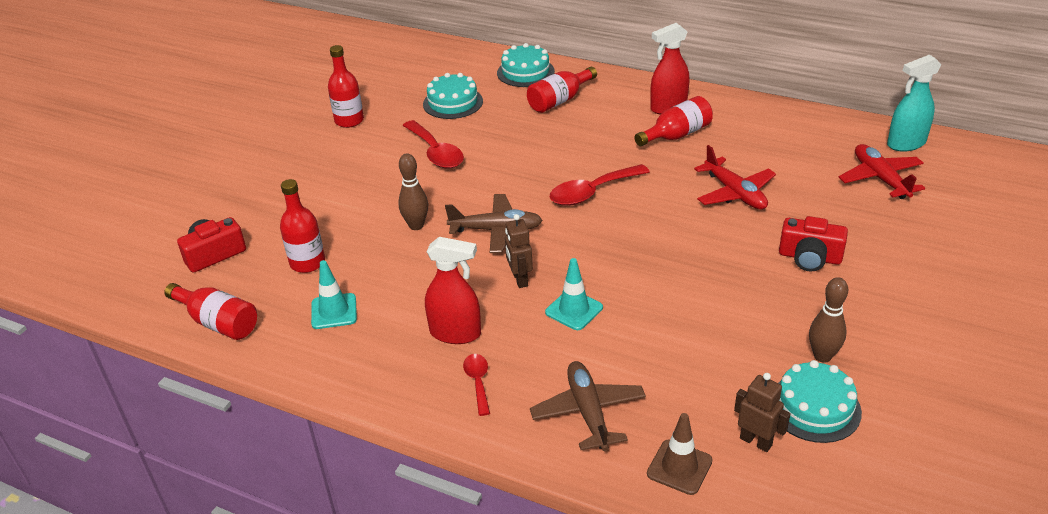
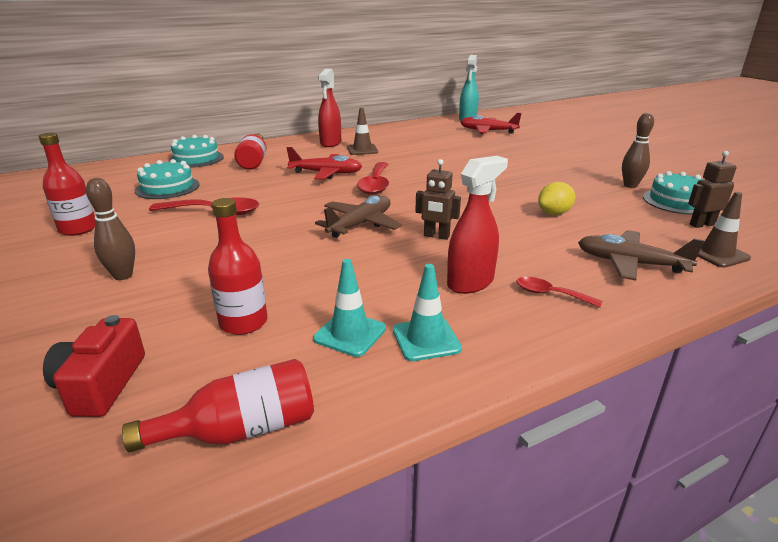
camera: 55 degrees left, 10 degrees down
brown bowling pin [398,153,428,230] -> brown bowling pin moved to [86,178,135,280]
turquoise traffic cone [545,258,603,330] -> turquoise traffic cone moved to [393,264,462,361]
red bottle [634,96,713,146] -> brown traffic cone [347,108,378,155]
red plane [694,145,776,210] -> red plane moved to [286,147,362,180]
red camera [779,216,848,272] -> none
none -> yellow lemon [538,182,575,215]

